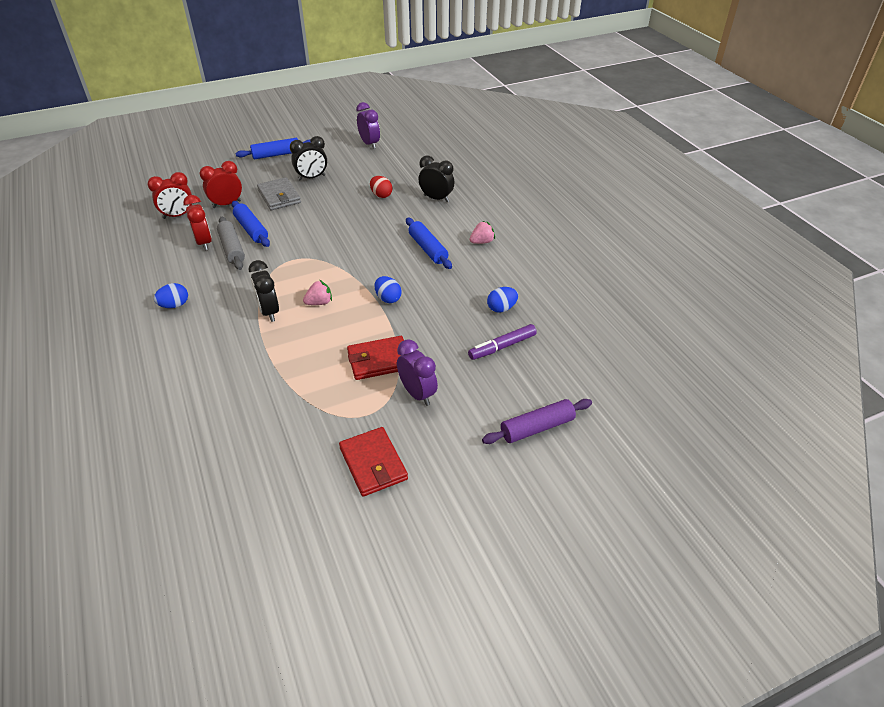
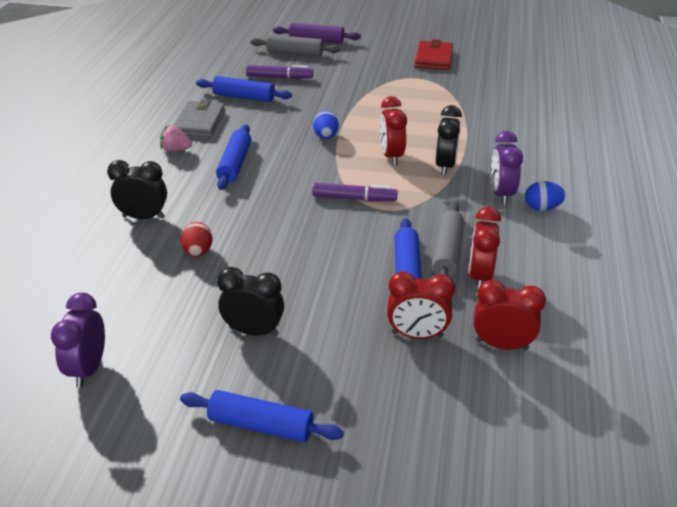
camera: 145 degrees left, 5 degrees down
grey wallet [257,177,301,210] -> grey wallet moved to [173,99,225,137]
pink strawberry [303,280,332,305] -> red clock [380,96,407,165]
red wallet [347,336,404,380] -> none
purple clock [397,339,438,406] -> purple clock moved to [491,131,523,204]
black clock [419,155,455,203] -> black clock turned 120 degrees clockwise [107,160,167,219]
blue egg [487,287,518,313] -> blue rolling pin [196,76,292,102]
none -> grey rolling pin [250,35,340,56]
none -> purple marker [312,183,398,201]

